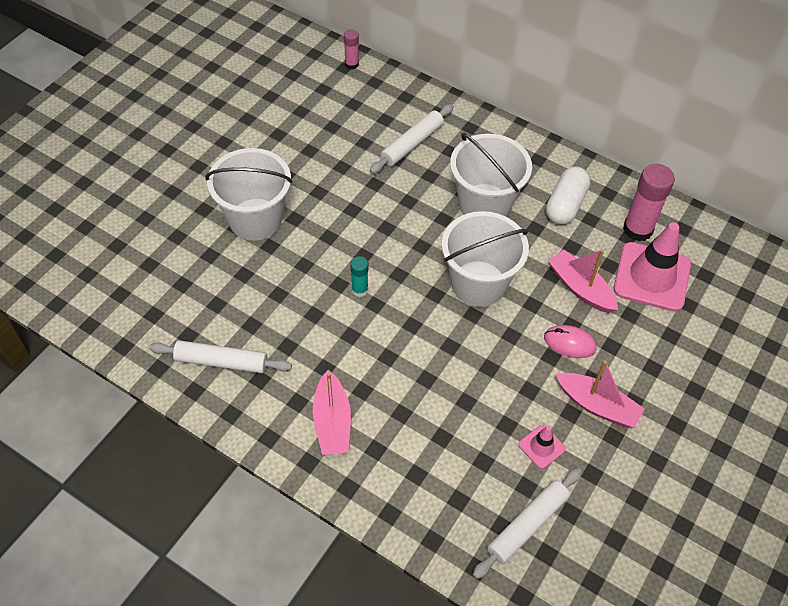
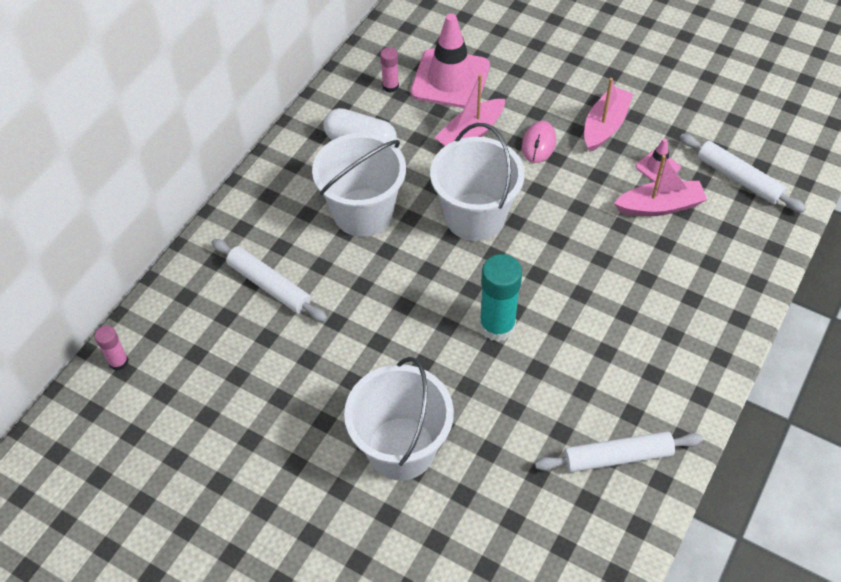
camera: 90 degrees left, 0 degrees up
white rolling pin [149,340,292,373] -> white rolling pin turned 75 degrees clockwise [535,431,703,473]
pink boat [313,370,351,455] -> pink boat moved to [614,155,707,216]
turquoise glue stick [350,256,368,297] -> turquoise glue stick [479,254,522,342], size x1.87
pink glue stick [623,164,675,241] -> pink glue stick [380,47,399,93], size x0.54

